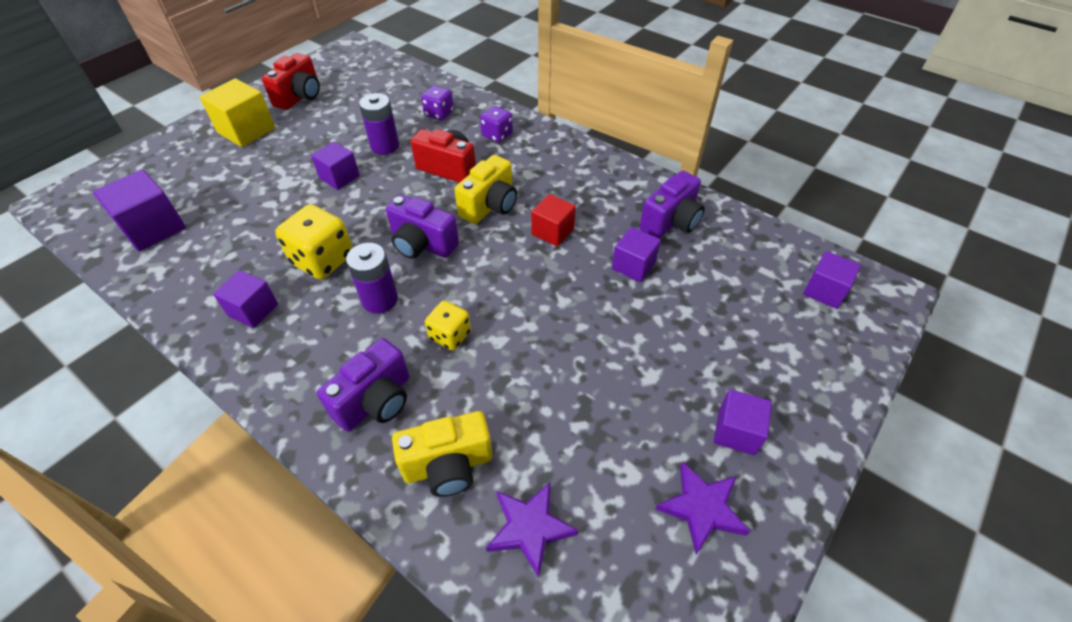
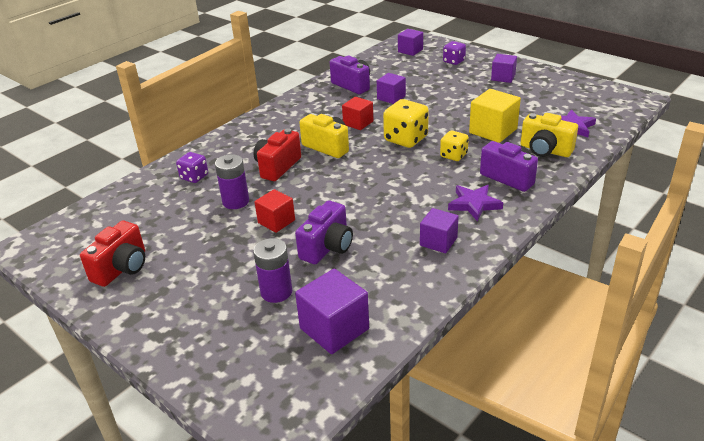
camera: 85 degrees left, 15 degrees down
yellow cube [200,78,275,147] -> yellow cube moved to [469,89,521,143]
red camera [262,53,320,110] -> red camera turned 90 degrees clockwise [80,221,145,287]
yellow dice [275,204,353,280] -> yellow dice moved to [383,99,429,148]
purple cube [311,142,360,190] -> red cube [255,189,295,233]
purple battery [346,243,398,314] -> purple battery moved to [253,238,292,303]
purple camera [386,195,459,259] -> purple camera moved to [295,200,353,264]
yellow camera [392,411,493,497] -> yellow camera turned 135 degrees clockwise [521,113,578,157]
purple dice [480,106,513,143] -> purple dice moved to [443,41,466,65]
purple star [656,461,750,555] -> purple star moved to [448,185,503,222]

